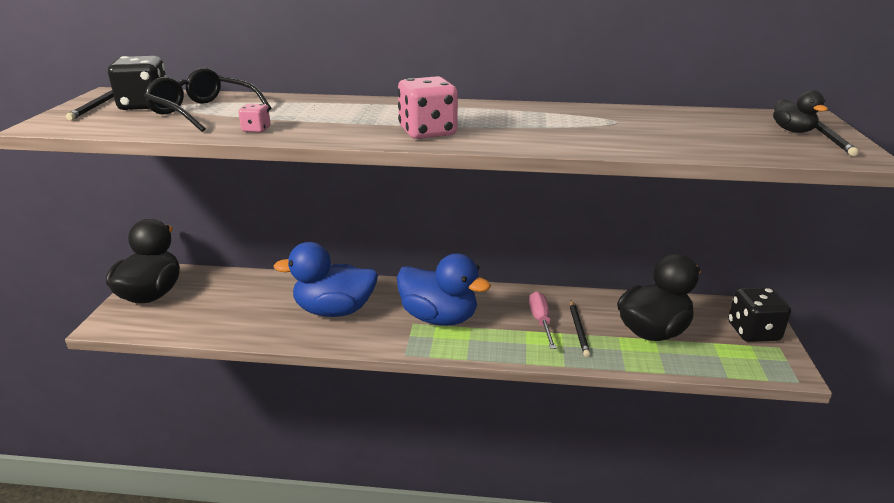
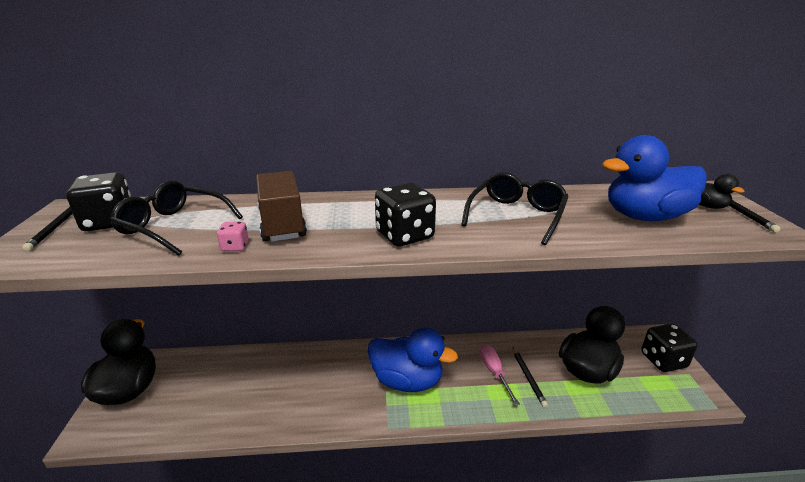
camera: 10 degrees left, 0 degrees up
blue duck [274,242,378,317] -> blue duck moved to [602,135,707,221]
pink dice [397,76,458,139] -> black dice [375,183,436,247]
none -> brown truck [256,171,307,242]
none -> black glasses [461,172,569,245]

